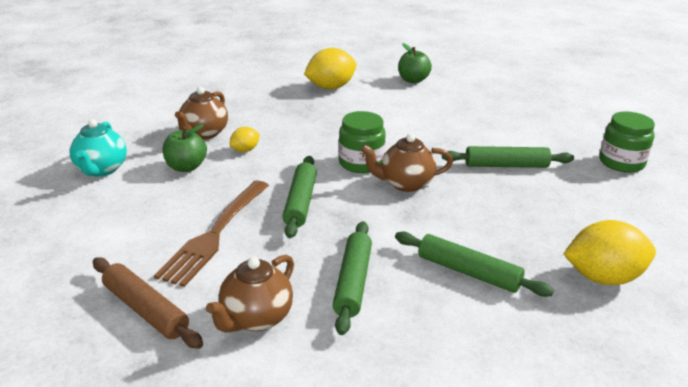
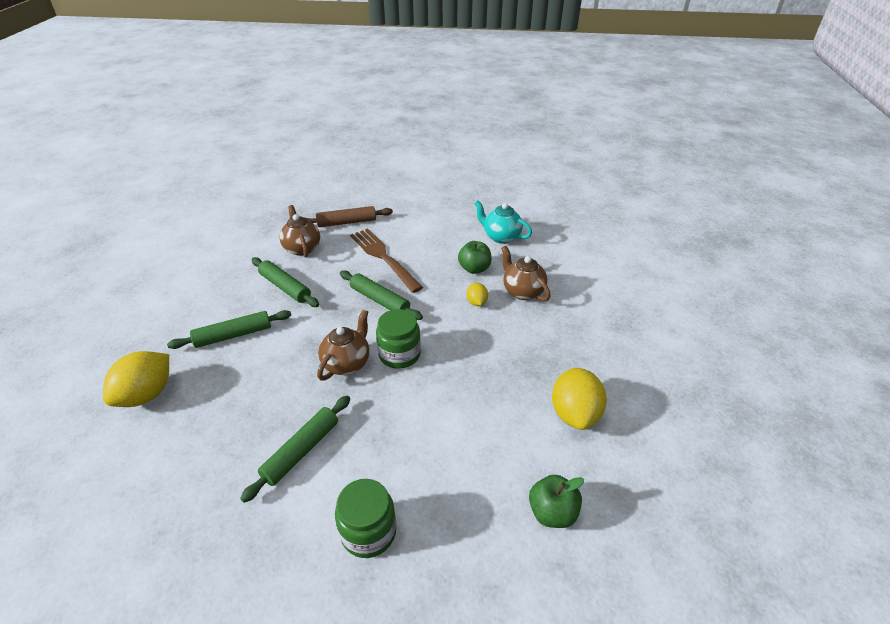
camera: 125 degrees right, 10 degrees up
green jar [599,111,655,173] -> green jar moved to [335,479,396,558]

